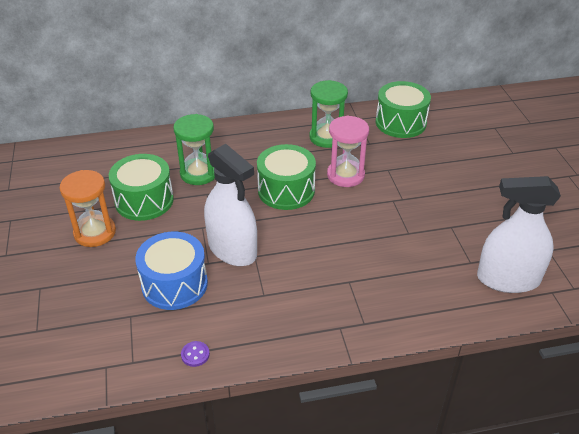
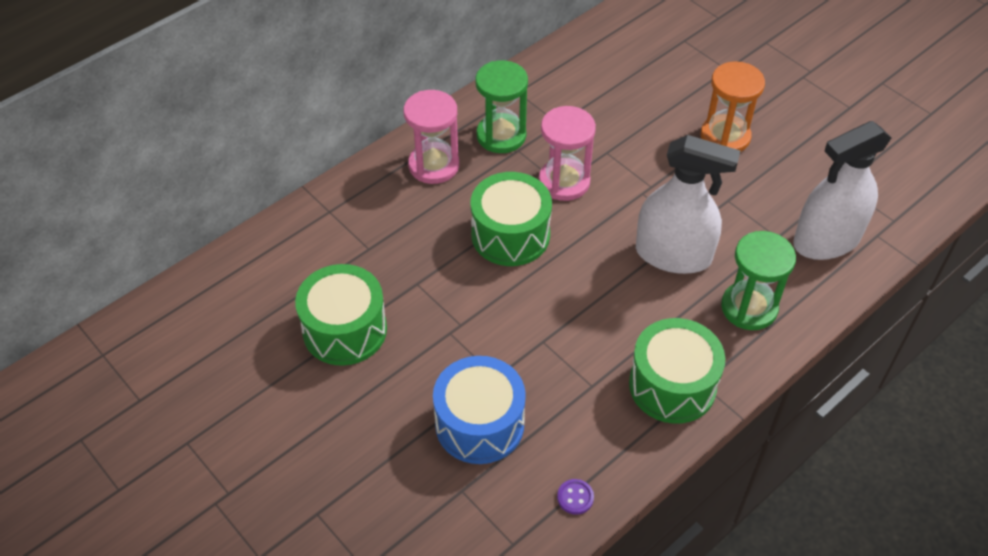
camera: 30 degrees left, 10 degrees up
orange hourglass [60,170,116,247] -> orange hourglass moved to [701,61,765,152]
green hourglass [173,114,215,185] -> green hourglass moved to [721,231,796,330]
white spray bottle [204,144,257,266] -> white spray bottle moved to [636,135,740,274]
green drum [376,81,431,138] -> green drum moved to [629,318,725,424]
none -> pink hourglass [404,90,459,184]

